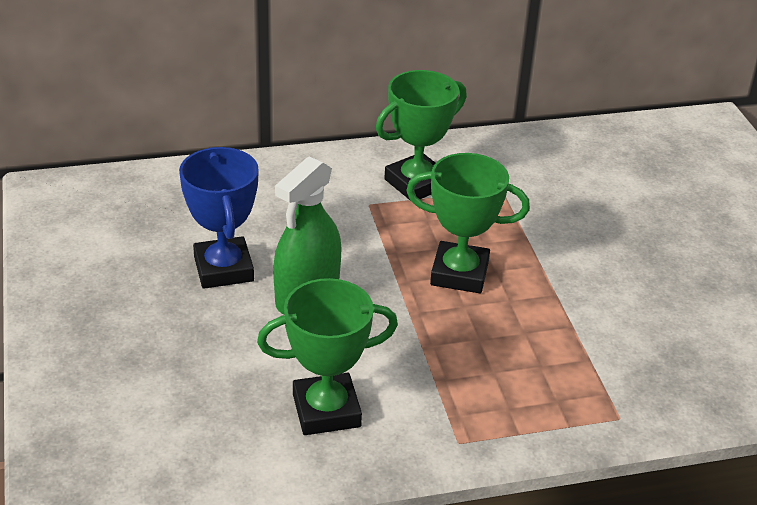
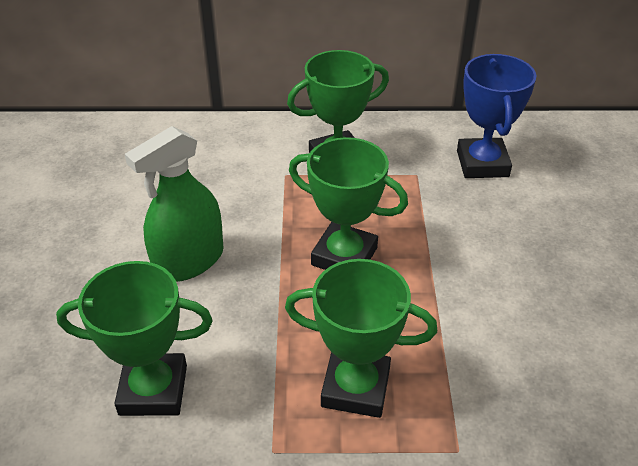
camera: 15 degrees right, 5 degrees up
blue trophy [179,147,259,289] -> blue trophy moved to [457,54,536,178]
none -> green trophy [285,259,437,418]

